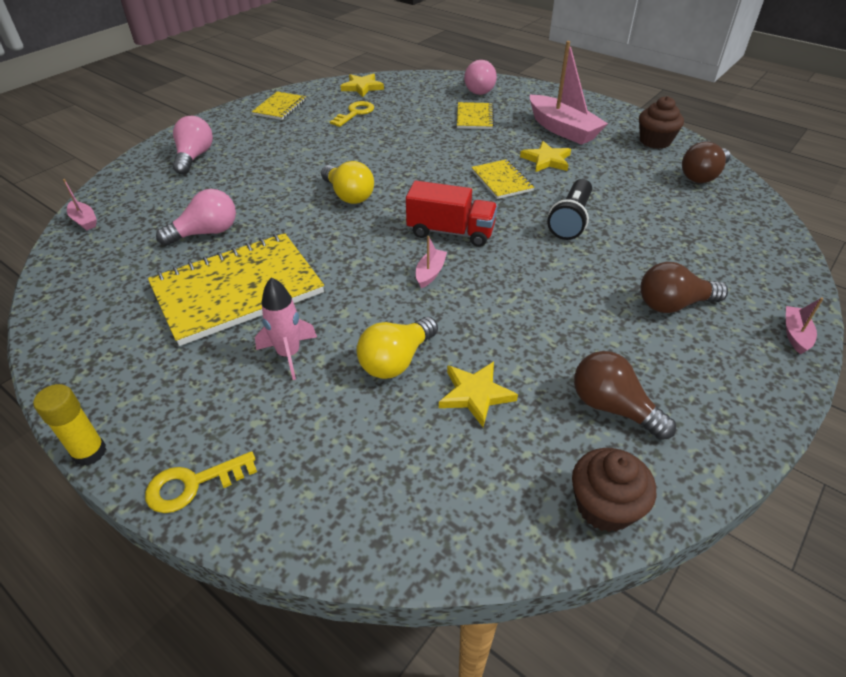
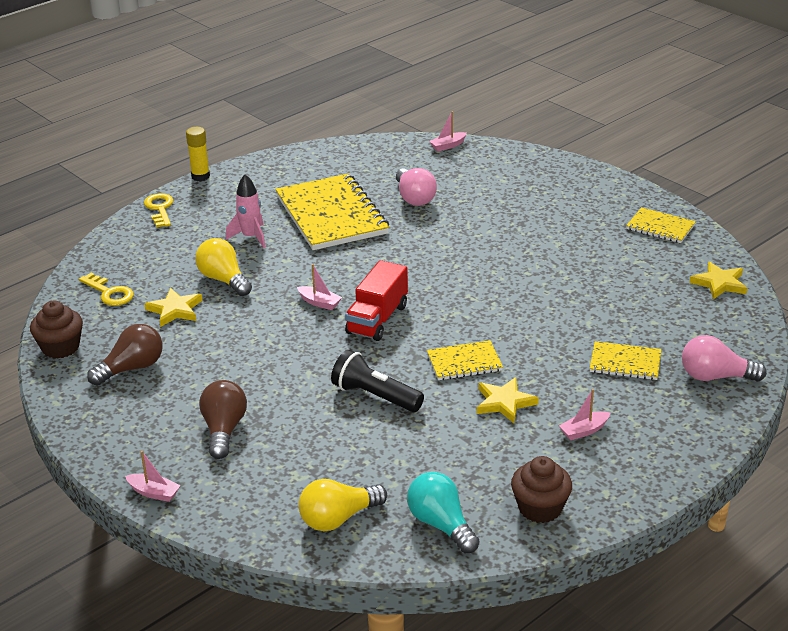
camera: 100 degrees right, 10 degrees down
pink light bulb [173,116,213,175] -> none
yellow light bulb [321,161,374,204] -> yellow light bulb moved to [299,479,387,531]
yellow key [330,101,374,127] -> yellow key moved to [79,273,134,306]
pink boat [530,41,608,145] -> pink boat [559,389,610,440], size x0.45
brown light bulb [682,142,731,183] -> turquoise light bulb [407,472,479,553]

